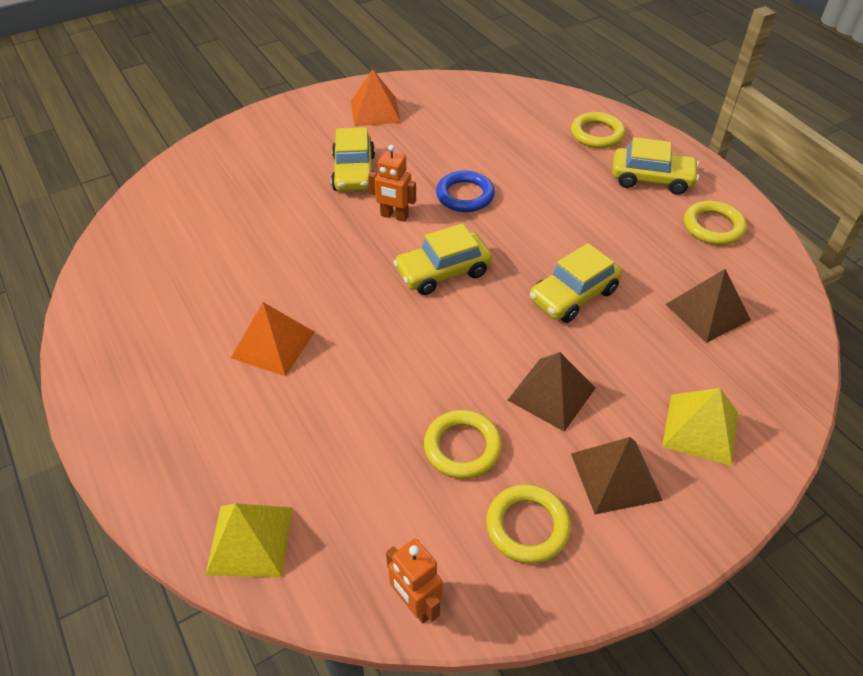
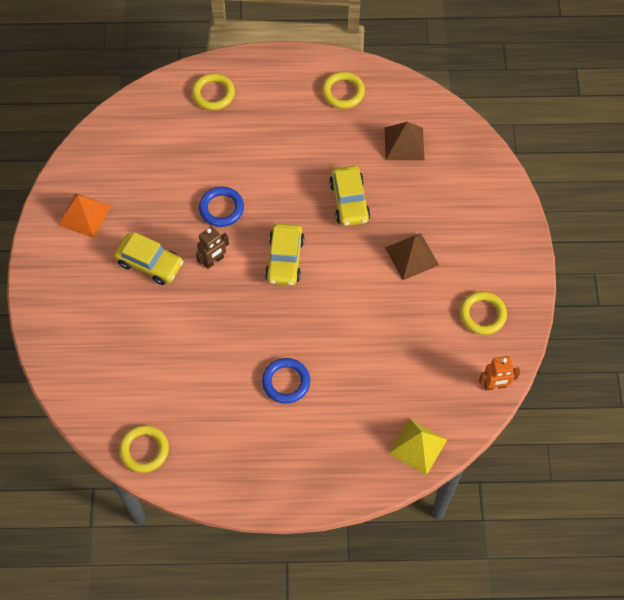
camera: 60 degrees left, 15 degrees up
orange pyramid [231,302,315,376] -> blue ring [262,358,310,404]
orange robot [368,145,416,222] -> brown robot [196,226,229,269]
yellow ring [424,410,502,479] -> yellow ring moved to [119,425,169,473]
brown pyramid [571,437,663,515] -> none
yellow car [612,137,699,195] -> none
yellow pyramid [662,388,738,466] -> none

